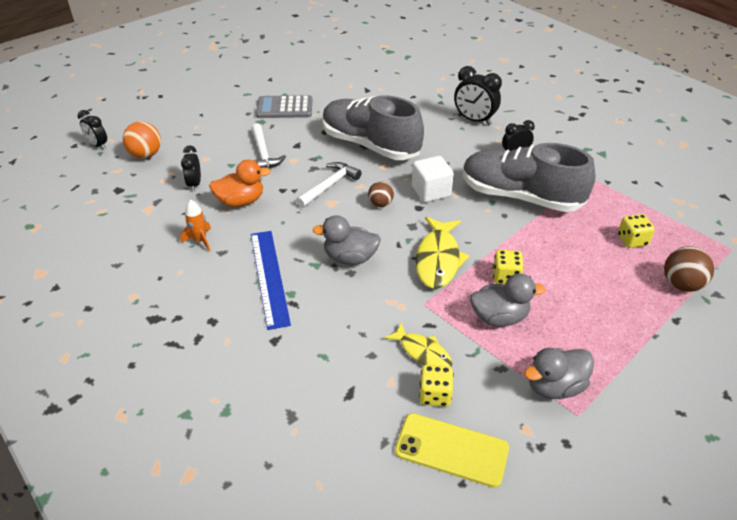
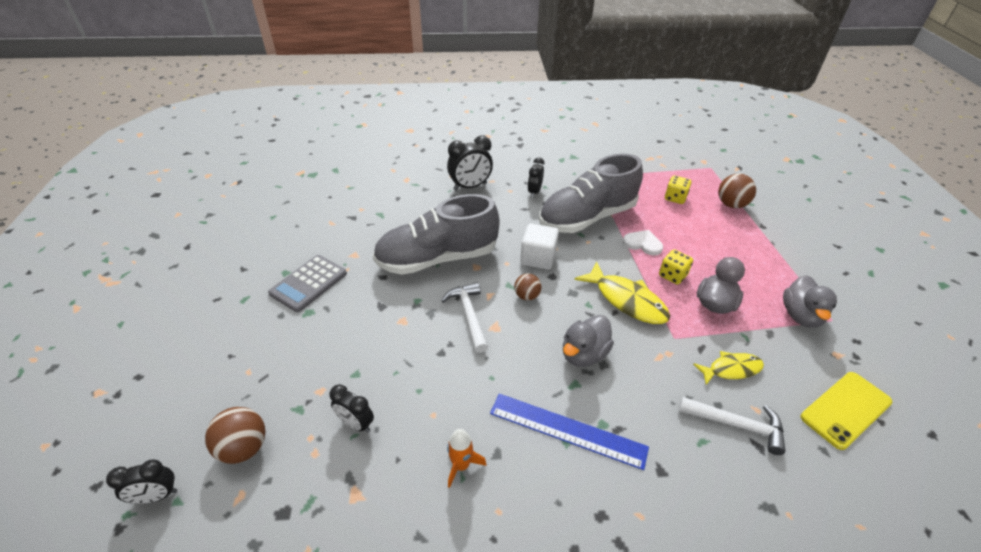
camera: 55 degrees left, 0 degrees up
orange ball [123,121,161,158] -> brown ball [205,407,266,464]
orange duck [209,159,271,207] -> none
white hammer [251,123,286,168] -> white hammer moved to [678,397,786,455]
yellow dice [419,365,454,407] -> none
none -> white heart [623,230,663,256]

